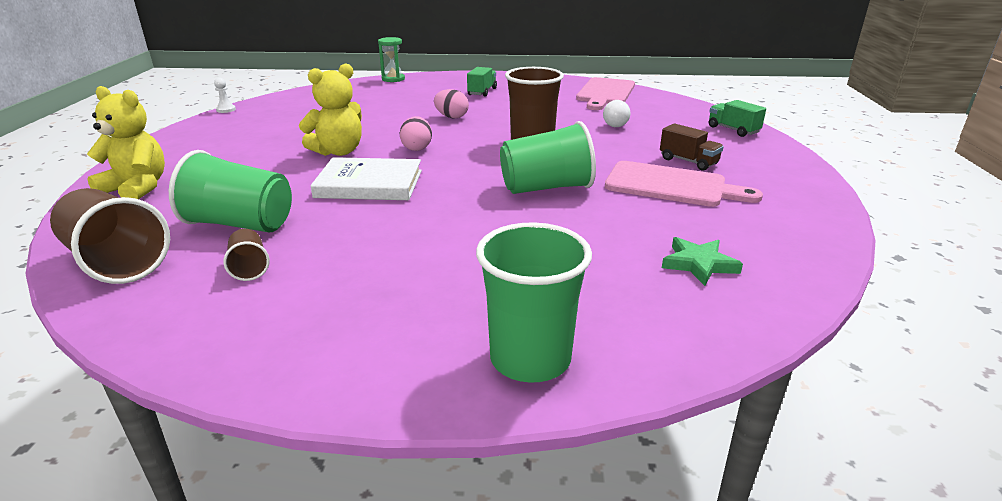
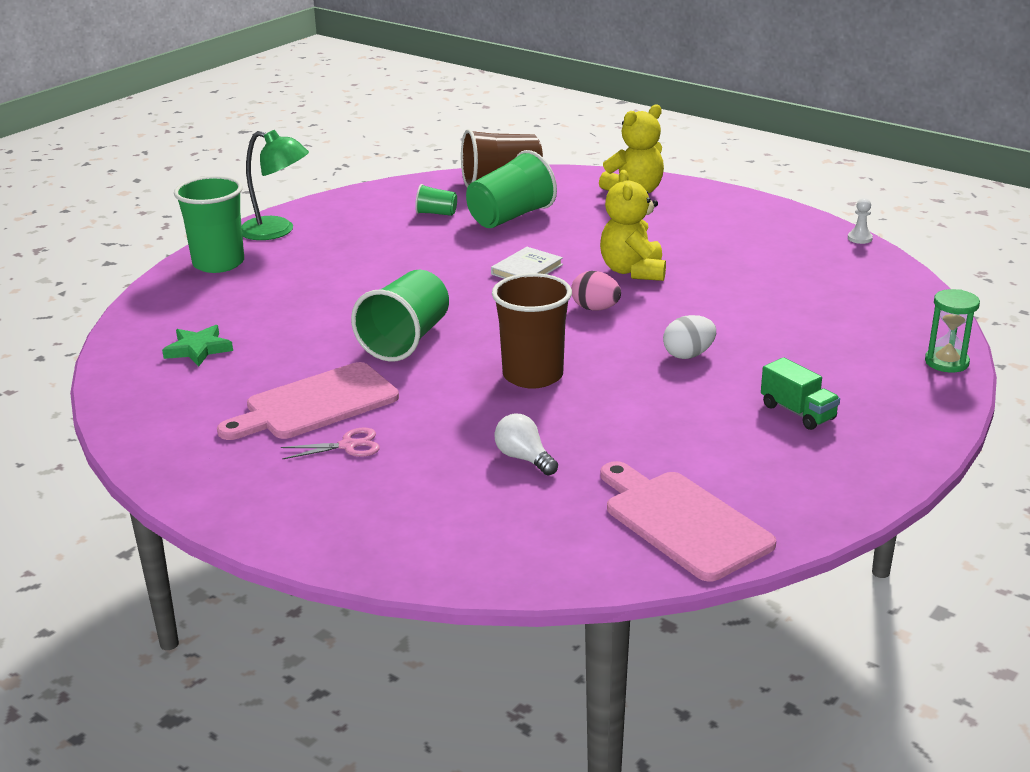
camera: 125 degrees right, 0 degrees up
brown cup [223,229,270,281] -> green cup [415,184,457,216]
white book [310,157,422,200] -> white book [491,247,563,279], size x0.62
pink egg [434,89,469,118] -> white egg [663,315,716,359]
brown truck [660,123,724,171] -> pink scissors [281,428,380,459]
green truck [709,100,766,137] -> none
none -> green lamp [242,130,309,240]

